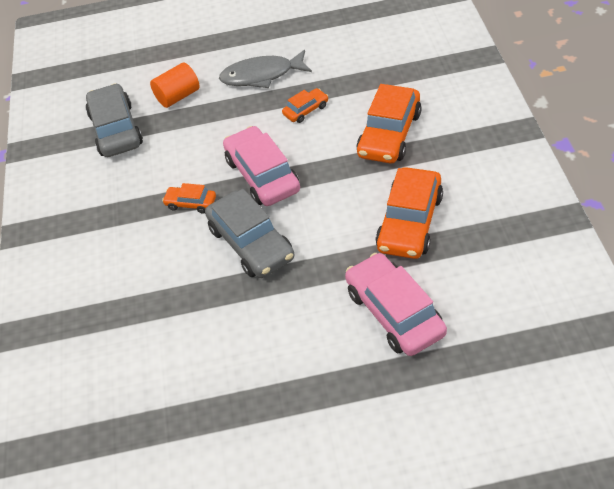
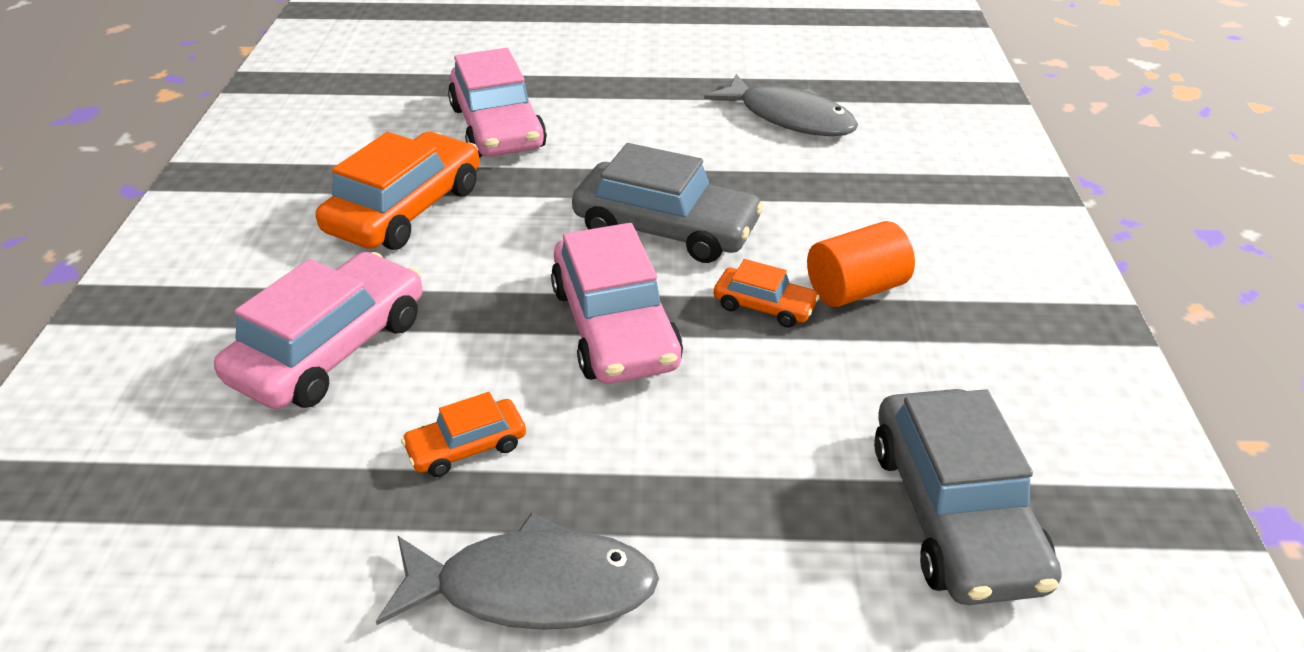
camera: 175 degrees left, 10 degrees down
orange cylinder [150,62,200,108] -> orange cylinder moved to [807,221,915,307]
grey car [205,189,295,278] -> grey car turned 135 degrees clockwise [572,143,764,263]
orange car [356,84,422,163] -> pink car [214,252,423,409]
none -> grey fish [704,74,858,136]

